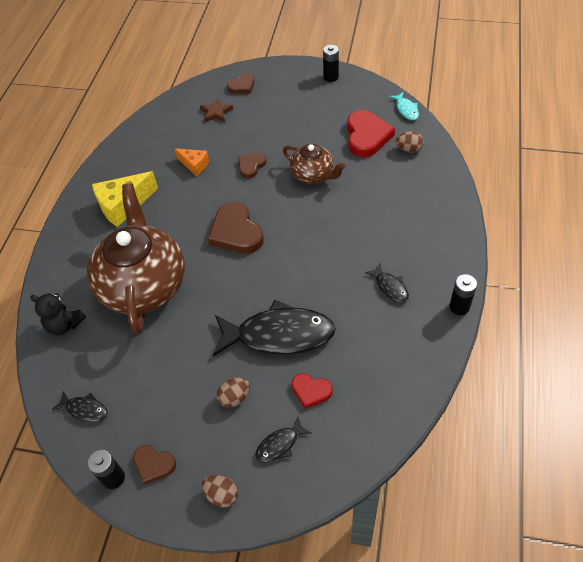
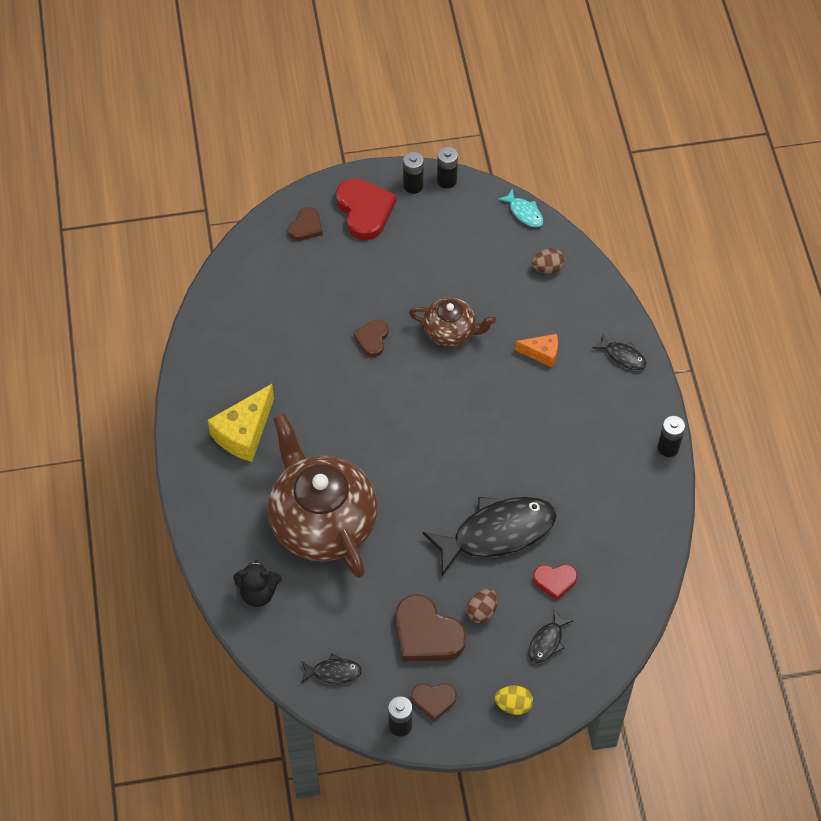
camera: 25 degrees left, 5 degrees up
orange cheese [174,148,209,176] -> orange cheese moved to [515,334,558,368]
brown star [200,98,233,122] -> none
brown egg [202,475,238,507] -> yellow egg [495,686,533,715]
brown heart [208,202,264,254] -> brown heart moved to [396,594,466,661]
red heart [347,110,395,157] -> red heart moved to [336,178,396,240]
black fish [365,264,409,302] -> black fish moved to [592,333,647,370]
none -> black battery [437,147,458,189]

